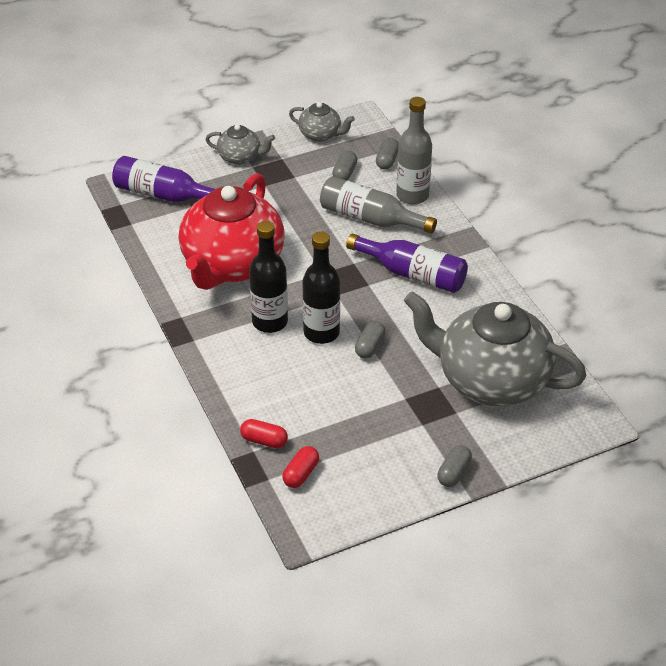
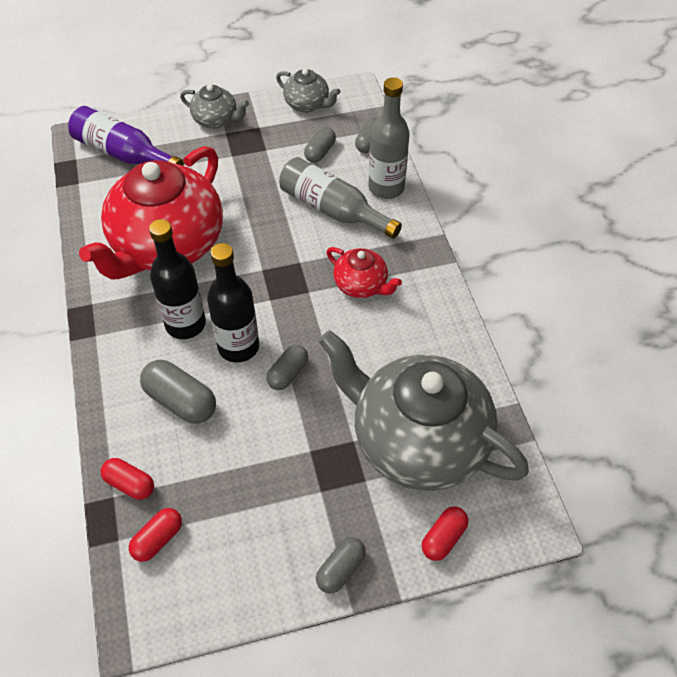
camera: 10 degrees right, 10 degrees up
purple bottle [346,233,468,293] -> red teapot [326,247,402,298]
none -> grey capsule [140,360,216,424]
none -> red capsule [422,507,468,561]

